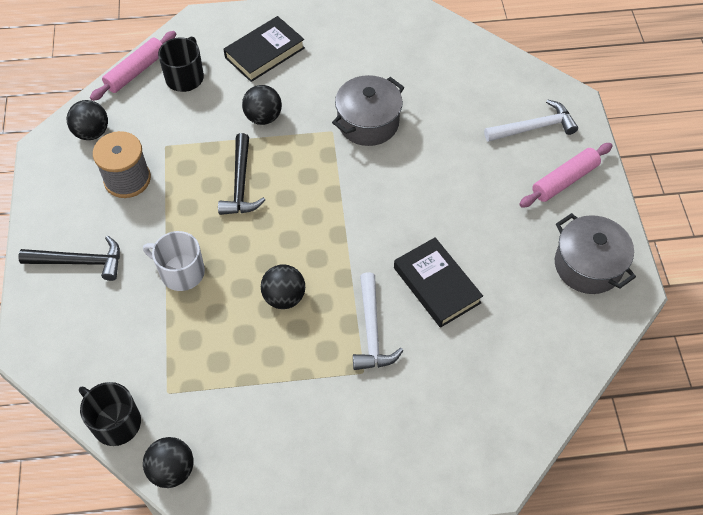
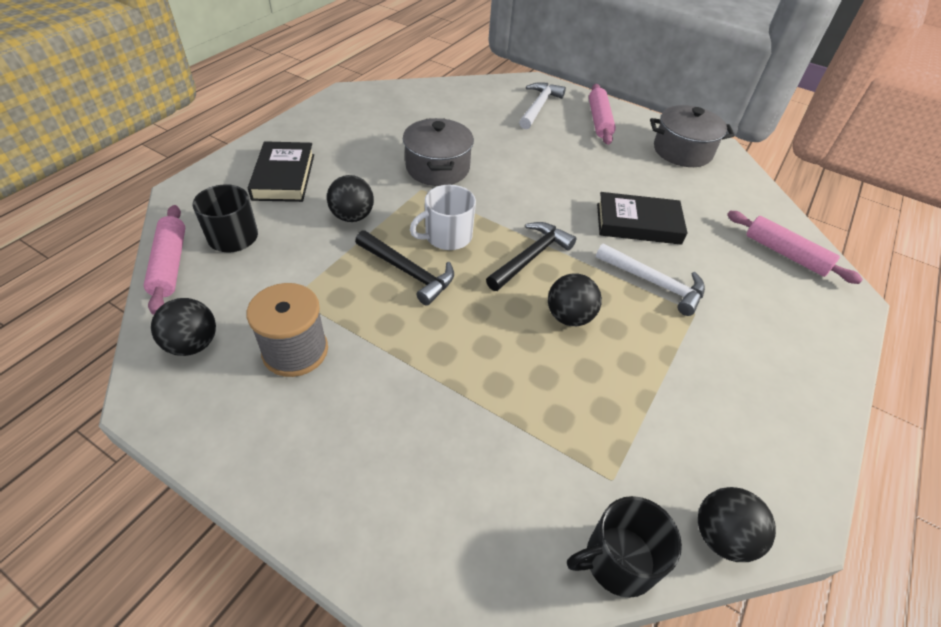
camera: 55 degrees left, 10 degrees down
black hammer [19,236,120,281] -> black hammer moved to [486,222,576,291]
white mug [143,231,205,291] -> white mug moved to [410,185,476,250]
none -> pink rolling pin [727,211,863,284]

